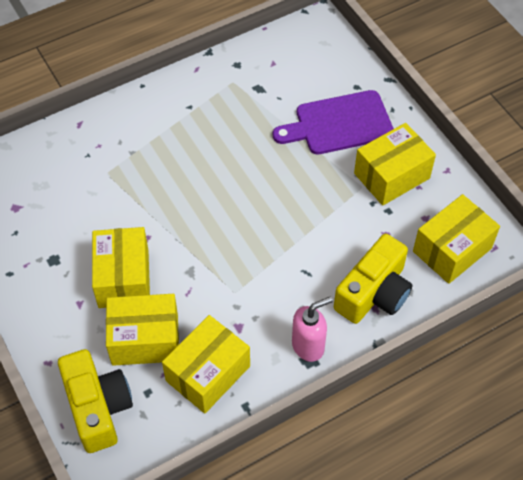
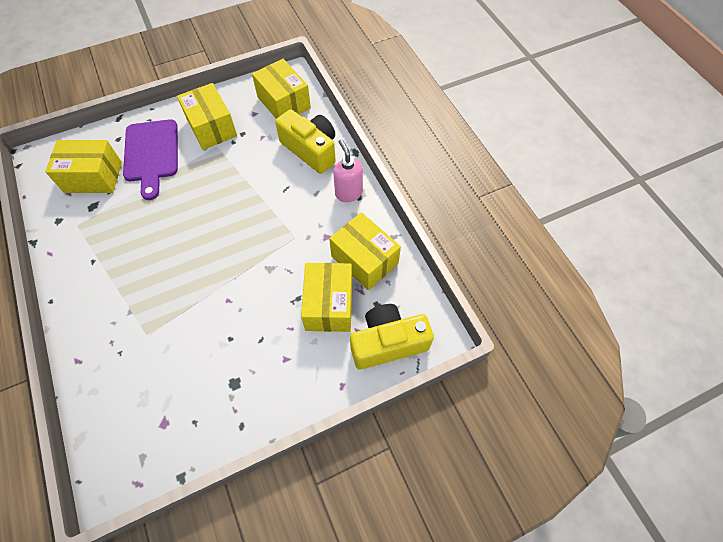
camera: 85 degrees left, 5 degrees up
yellow box [92,227,150,308] -> yellow box moved to [45,140,122,193]

